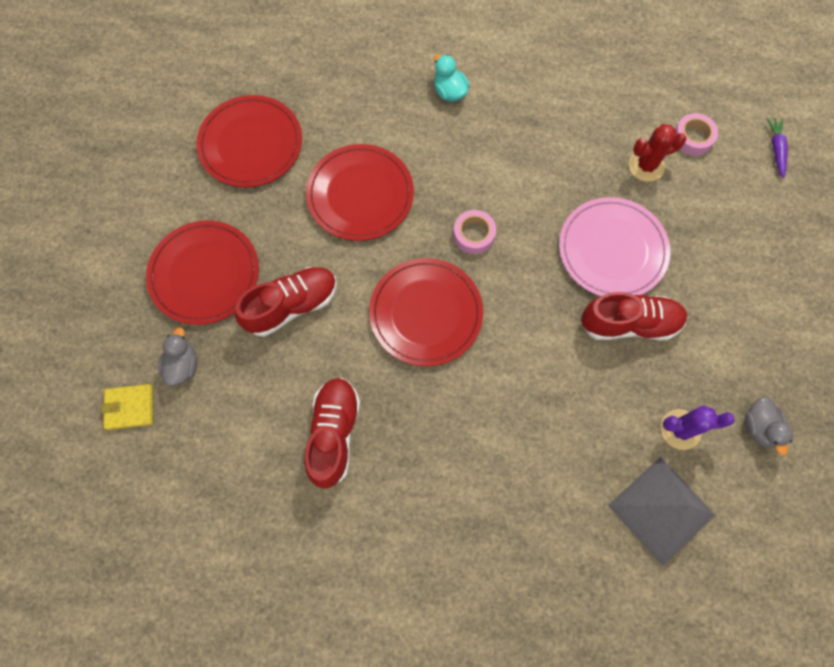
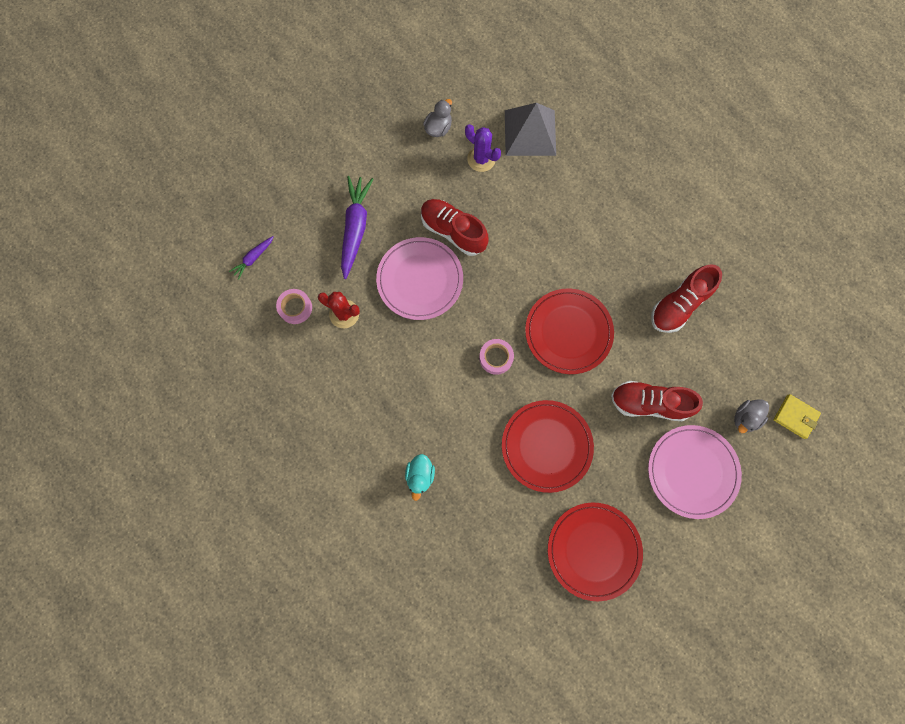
camera: 140 degrees left, 5 degrees up
red plate [146,220,259,325] -> pink plate [648,425,742,519]
none -> purple carrot [341,176,373,279]

